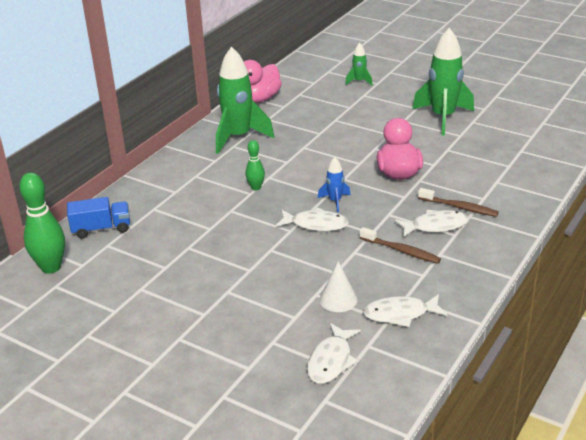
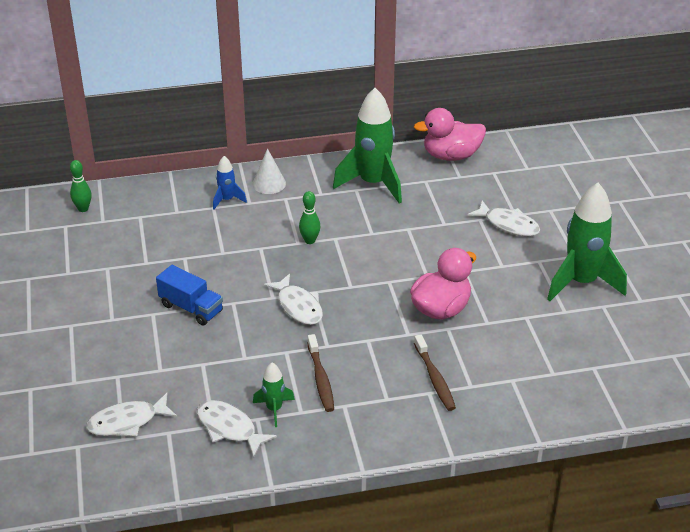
camera: 45 degrees right, 5 degrees up
green bowling pin [19,173,65,274] -> green bowling pin [70,160,92,212], size x0.55
blue truck [67,197,130,239] -> blue truck moved to [156,265,223,326]
blue rocket [318,157,351,212] -> blue rocket moved to [213,156,247,209]
white cone [319,261,358,312] -> white cone moved to [252,148,286,194]
green rocket [345,43,373,86] -> green rocket moved to [253,363,295,427]
white fish [395,210,469,237] -> white fish moved to [467,201,540,236]

